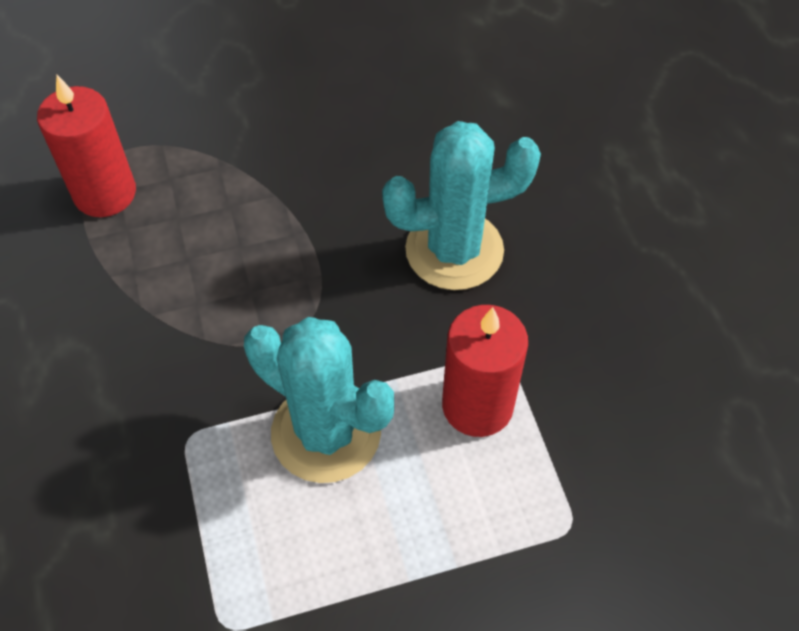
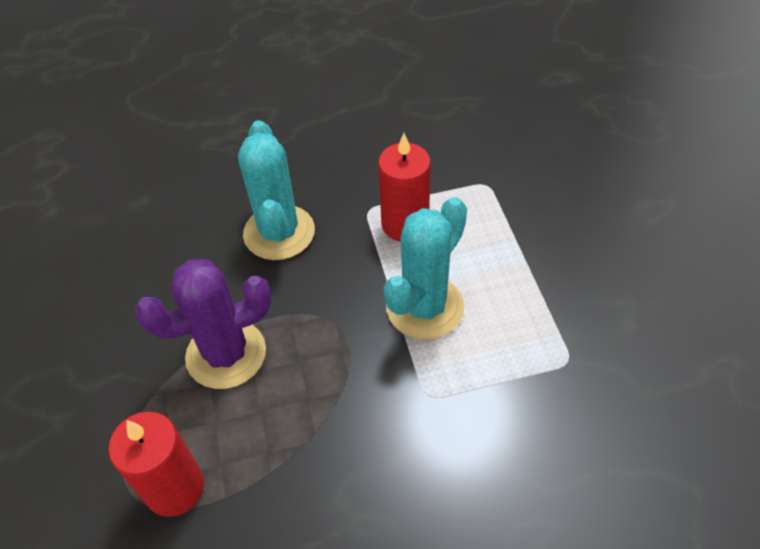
camera: 85 degrees left, 5 degrees down
none -> purple cactus [135,259,272,389]

